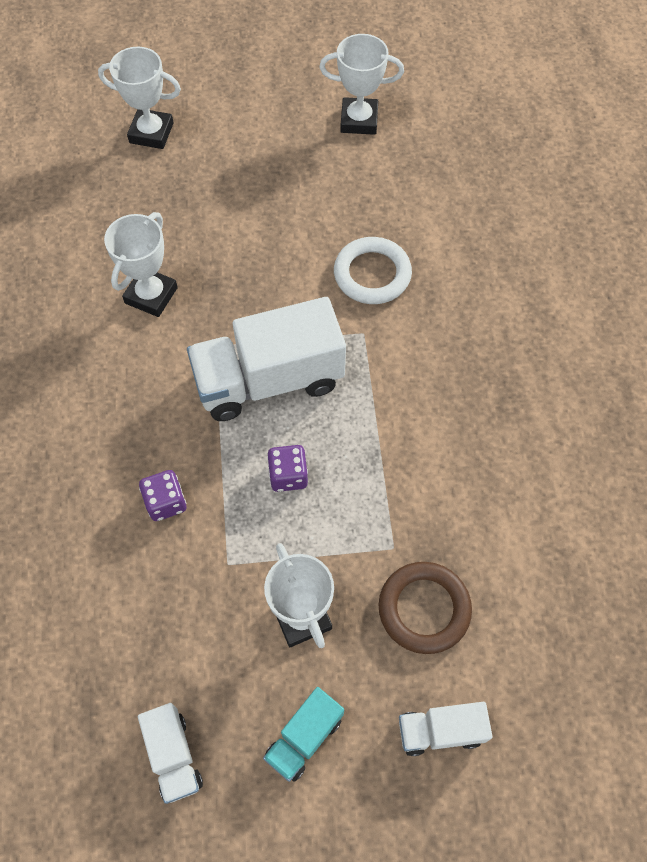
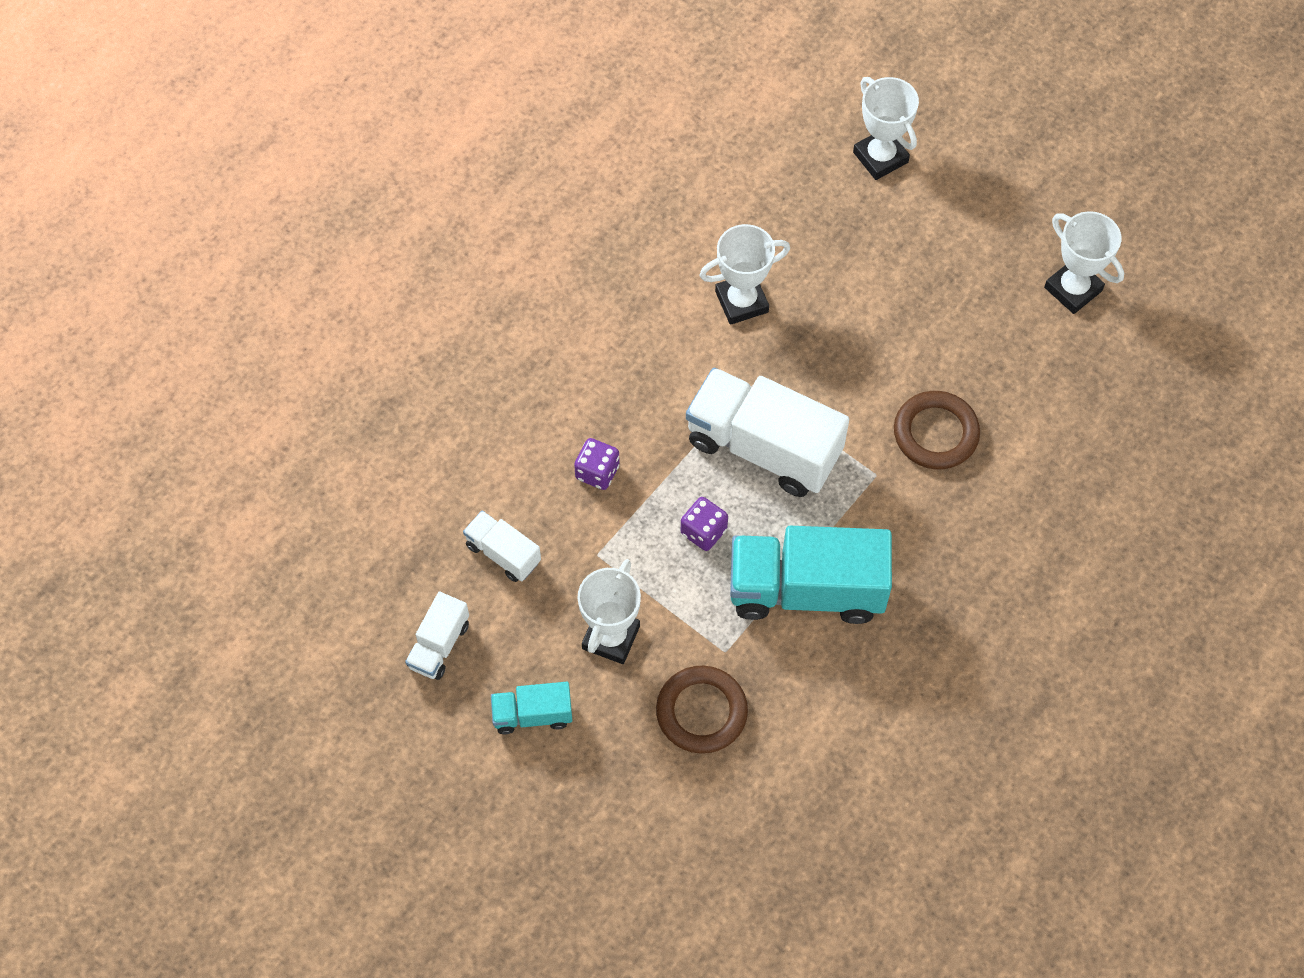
camera: 45 degrees right, 0 degrees up
white ring [334,237,412,304] -> brown ring [894,391,980,469]
white truck [399,702,493,756] -> white truck moved to [463,510,541,582]
none -> turquoise truck [730,526,892,624]

